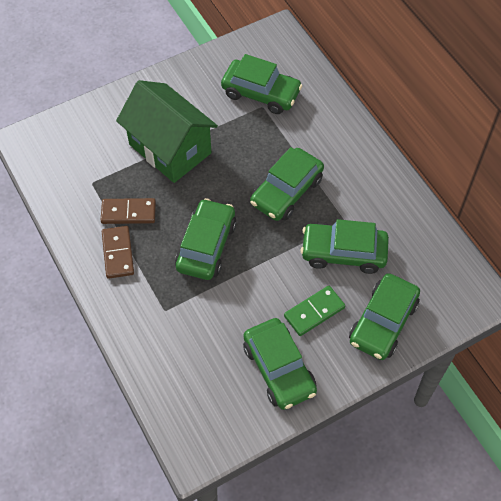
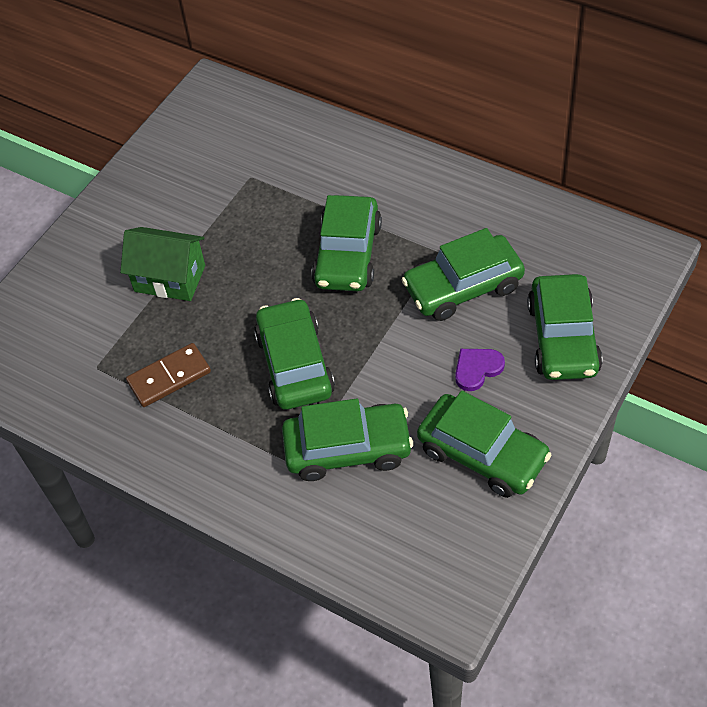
camera: 25 degrees left, 5 degrees down
brown domino [102,226,134,279] -> none
green house [116,80,218,183] -> green house [120,227,205,301], size x0.64
green car [221,54,303,114] -> green car moved to [282,399,413,481]
green domino [284,286,345,336] -> purple heart [455,349,505,391]

